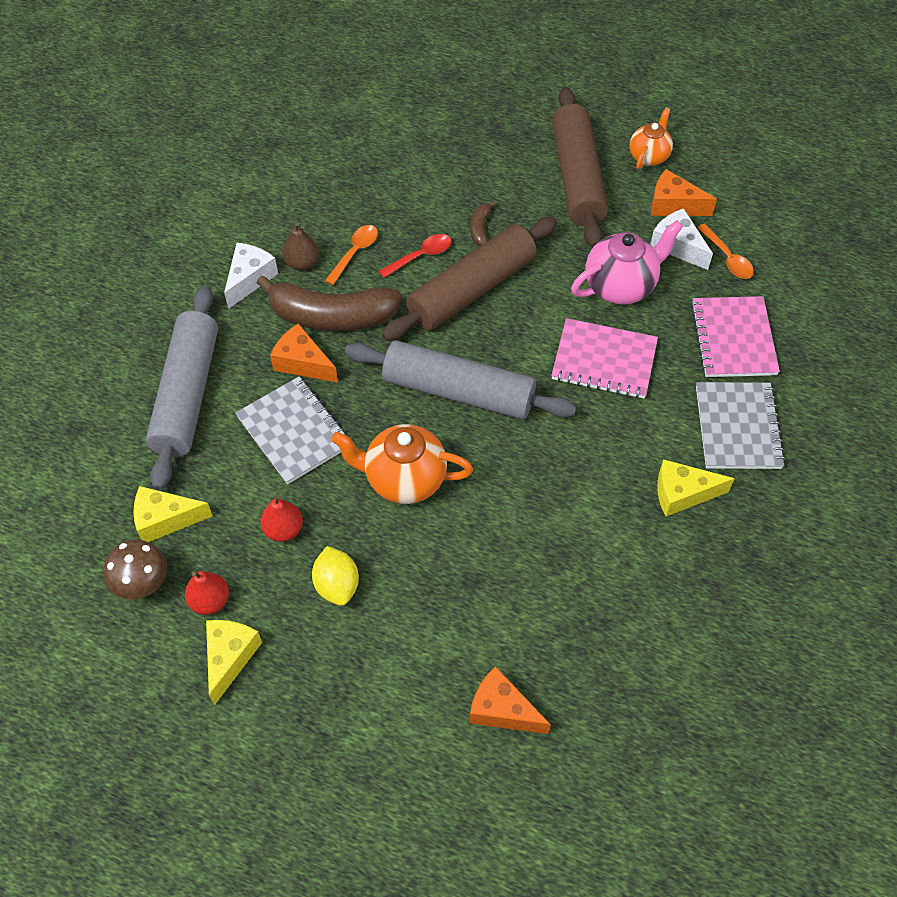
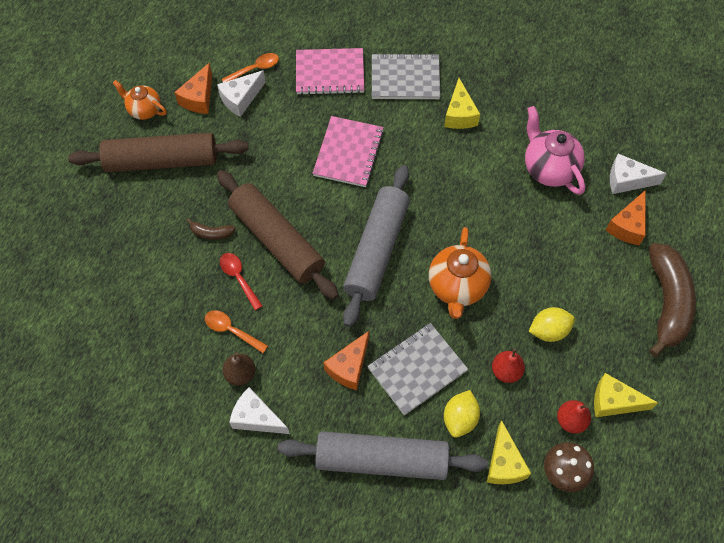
camera: 90 degrees left, 5 degrees up
brown banana [257,275,402,331] -> brown banana moved to [649,243,696,357]
pink teapot [571,220,683,305] -> pink teapot moved to [525,106,585,195]
none -> yellow lemon [444,390,480,438]
none -> white cheese [610,154,667,194]

